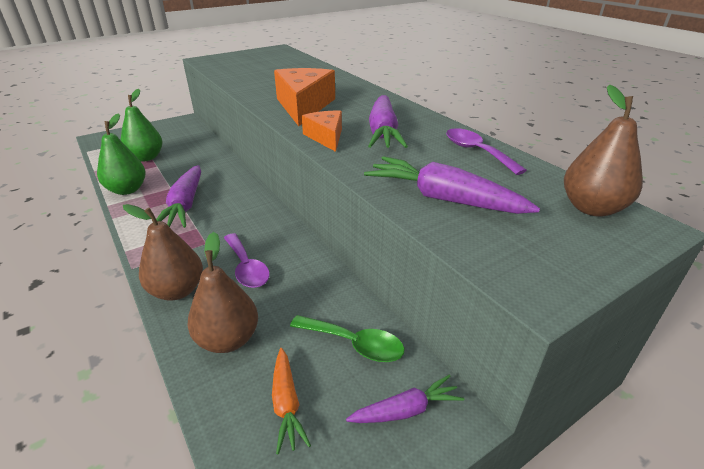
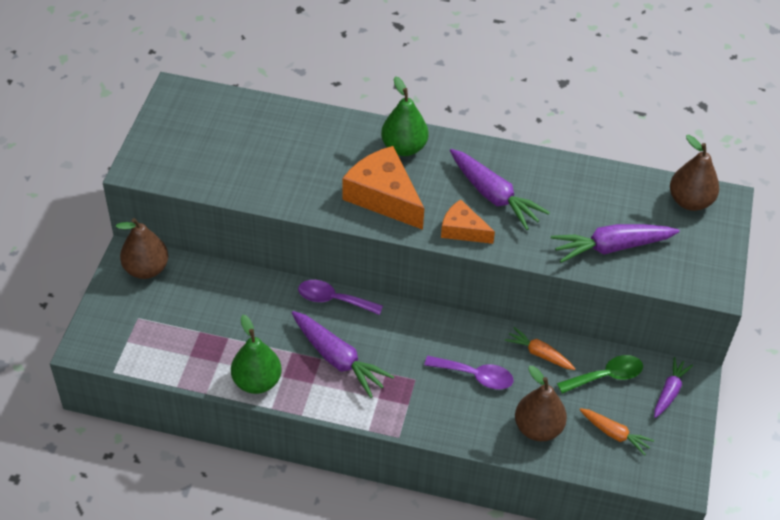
camera: 45 degrees left, 15 degrees up
green pear [121,89,162,162] -> green pear moved to [381,76,429,156]
brown pear [123,204,203,301] -> brown pear moved to [116,218,168,279]
purple spoon [446,128,527,175] -> purple spoon moved to [298,280,383,315]
none -> orange carrot [505,327,575,370]

